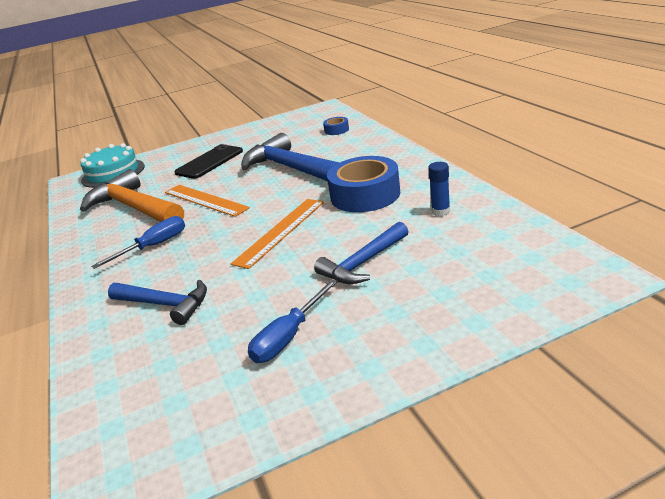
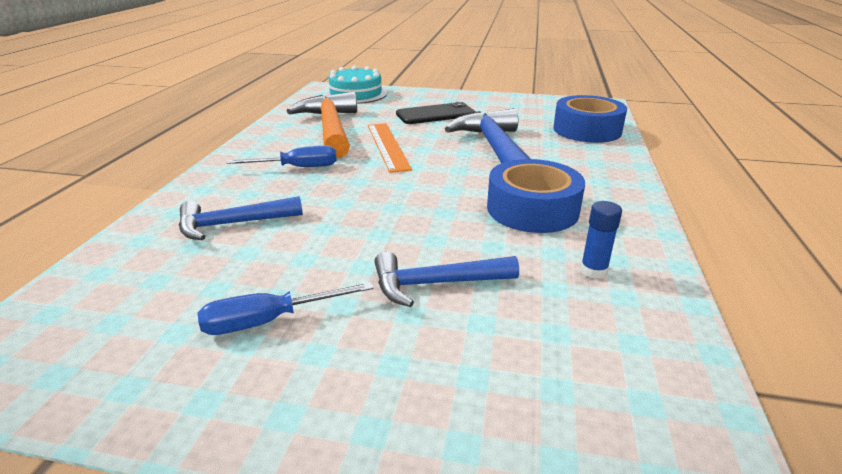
camera: 30 degrees right, 0 degrees up
blue hammer [108,280,207,325] -> blue hammer turned 105 degrees clockwise [179,196,303,240]
orange ruler [231,199,324,269] -> none
blue tape [323,117,349,135] -> blue tape [553,95,627,143], size x2.18

